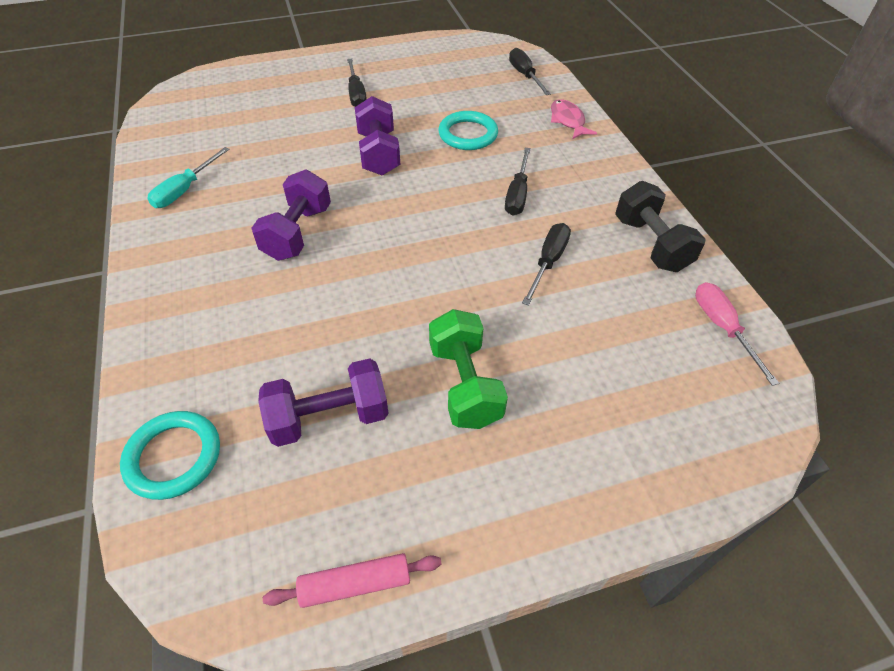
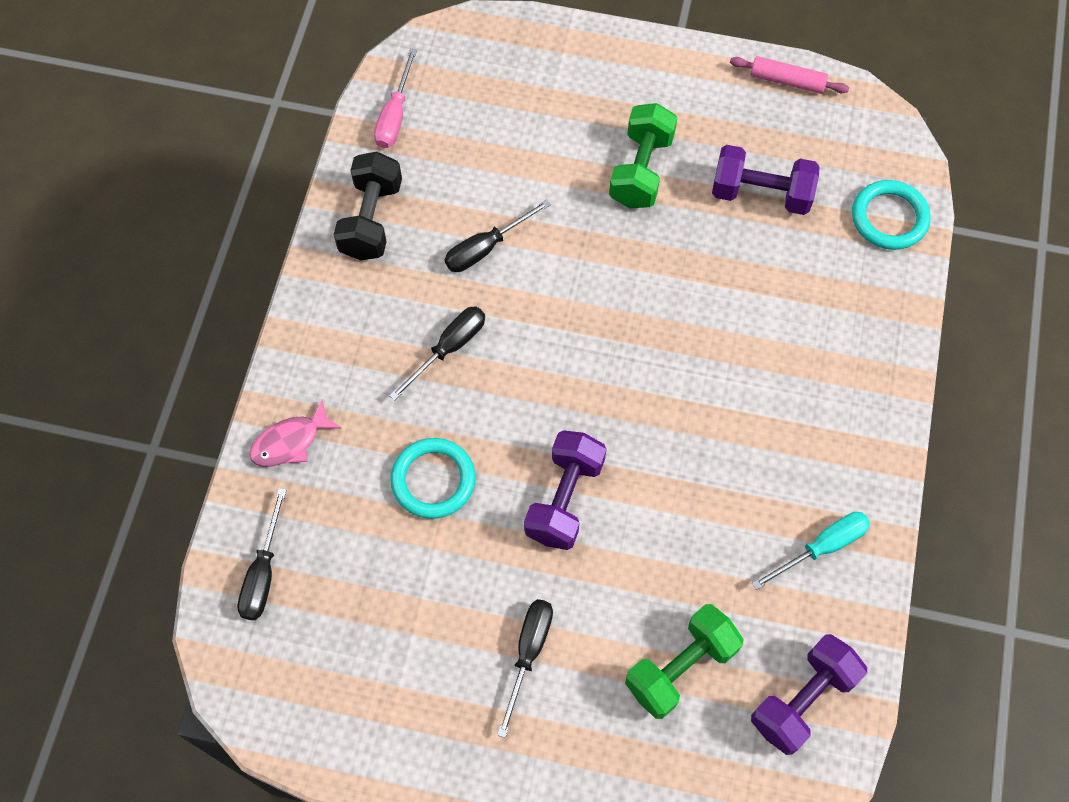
camera: 150 degrees left, 15 degrees up
purple dumbbell [252,169,331,261] -> purple dumbbell moved to [751,634,867,755]
pink fish [551,99,597,139] -> pink fish turned 45 degrees clockwise [249,399,342,467]
none -> green dumbbell [625,604,744,719]

